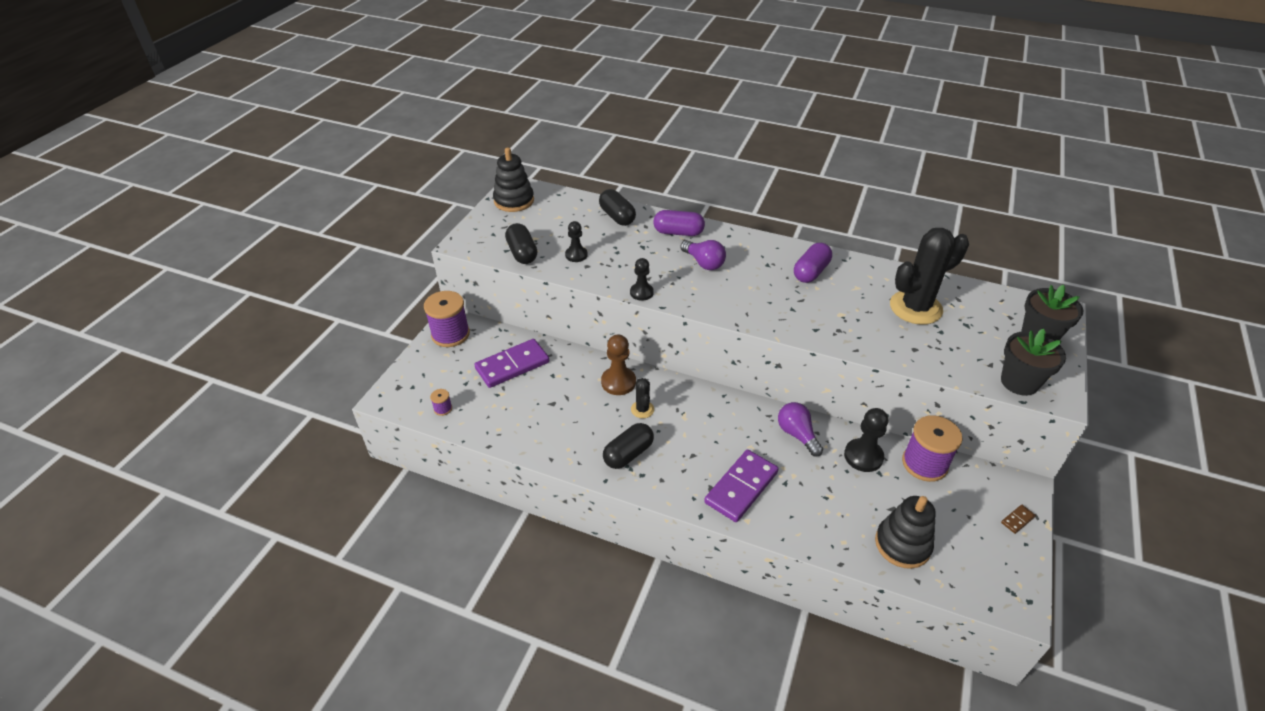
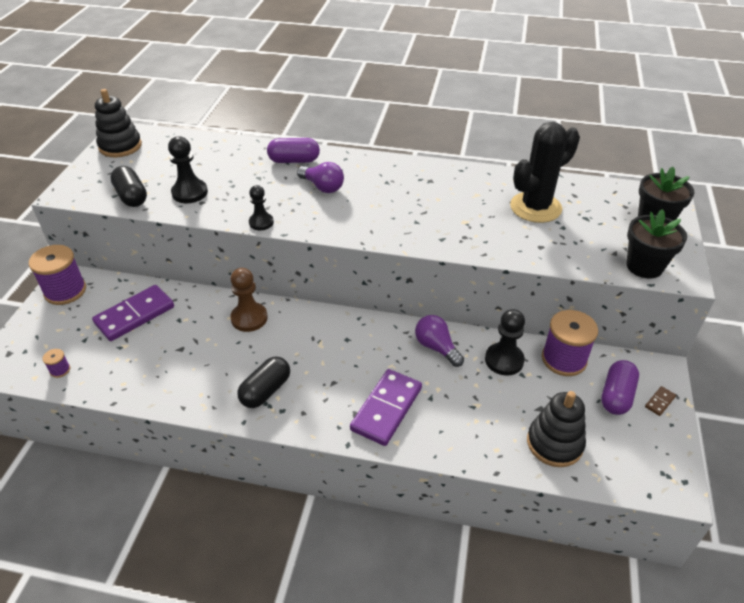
camera: 10 degrees left, 0 degrees up
black pawn [565,221,588,262] -> black pawn [168,136,208,203], size x1.51
black capsule [599,189,636,226] -> none
black cactus [631,378,654,418] -> none
purple capsule [794,243,832,283] -> purple capsule moved to [601,360,639,415]

